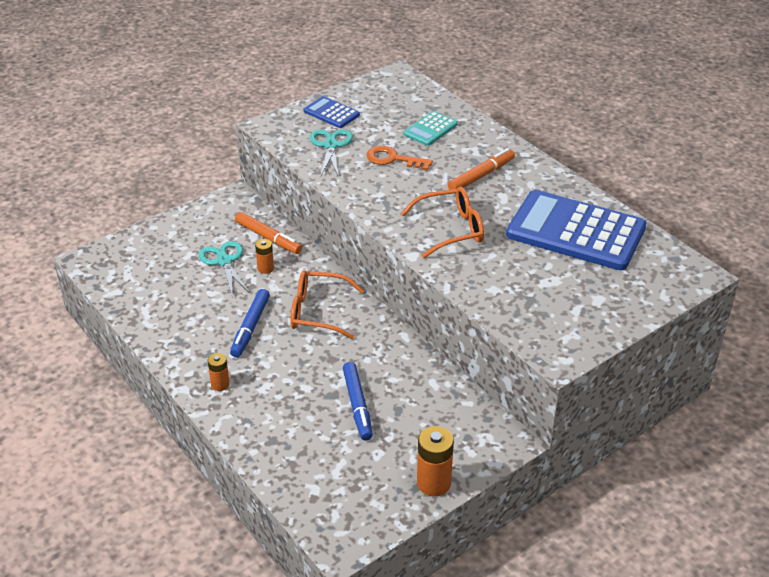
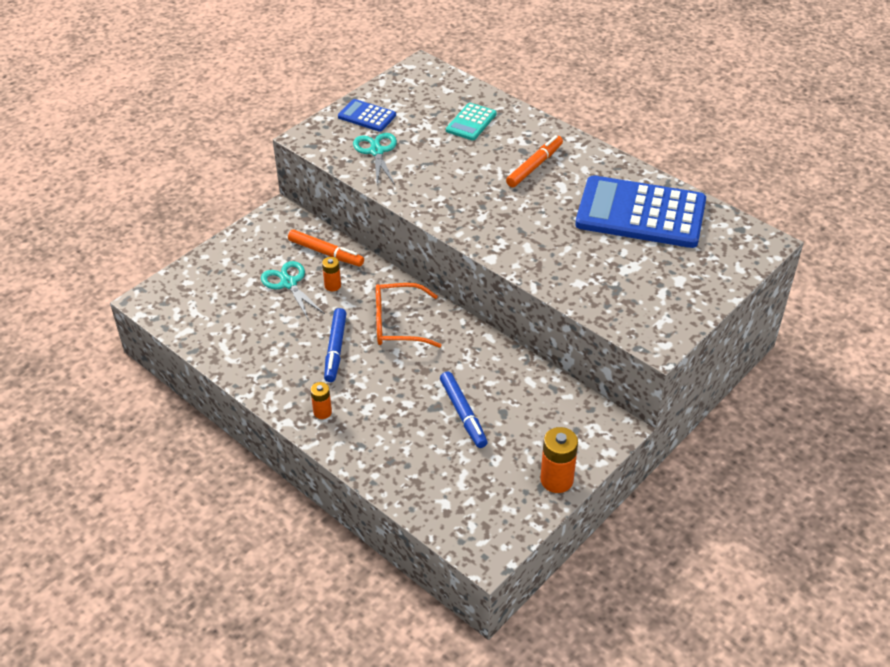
camera: 10 degrees left, 5 degrees up
orange key [366,146,433,171] -> none
orange glasses [401,187,484,258] -> none

